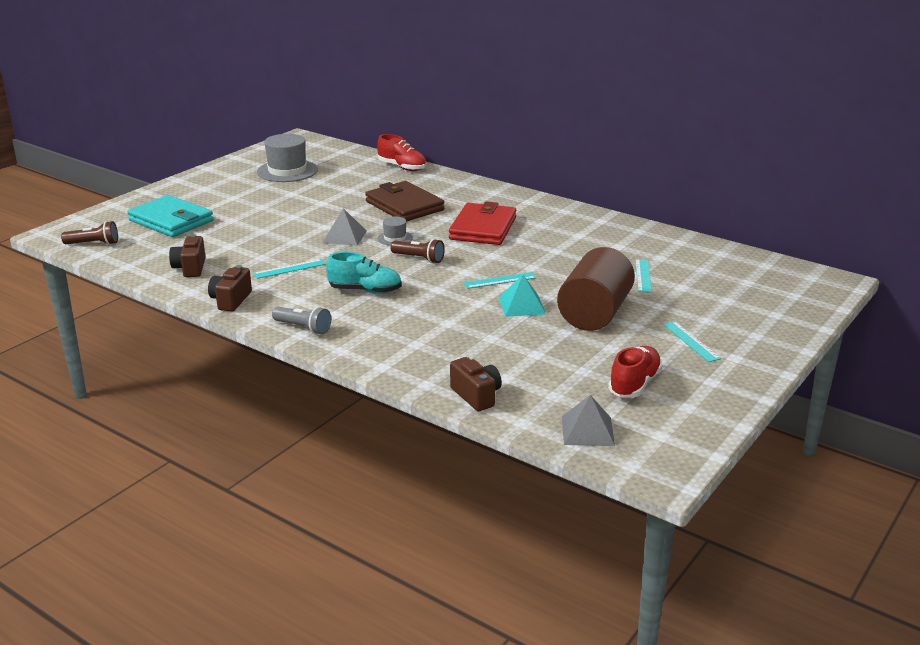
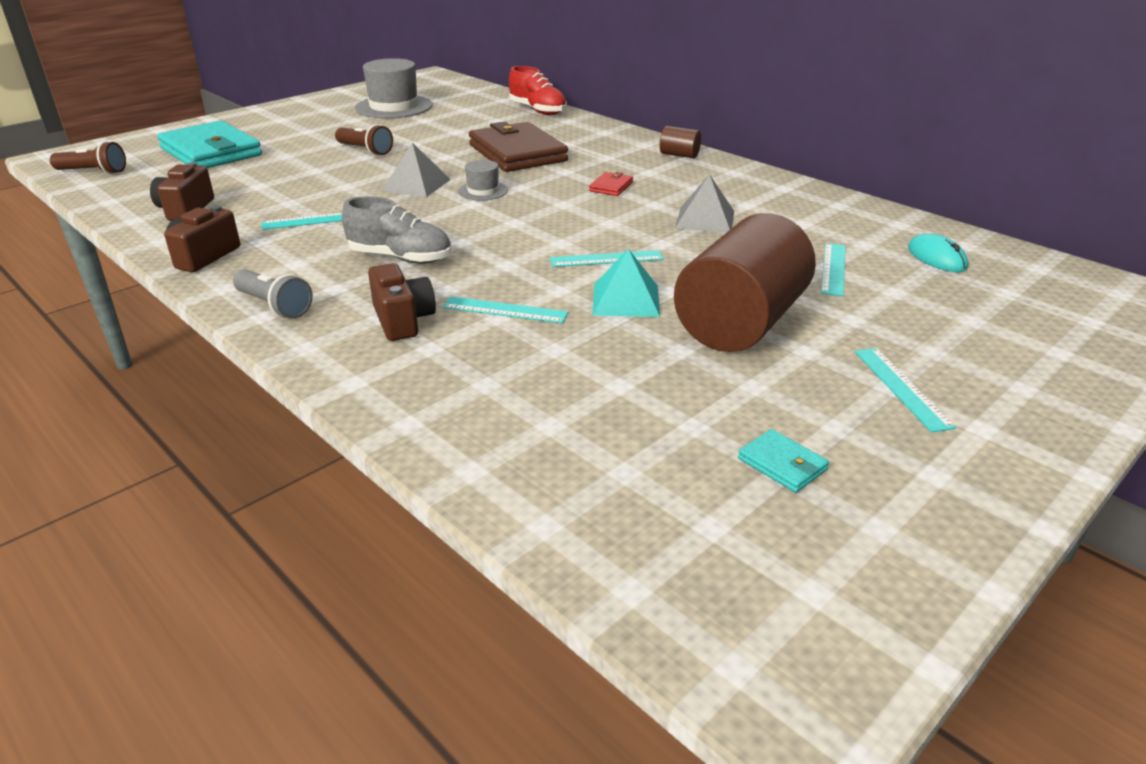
camera: 10 degrees right, 5 degrees up
turquoise shoe [326,252,402,294] -> grey shoe [342,196,451,264]
brown flashlight [390,239,445,263] -> brown flashlight moved to [335,124,393,156]
red wallet [449,201,516,245] -> red wallet [589,172,633,196], size x0.41
brown camera [450,357,502,411] -> brown camera moved to [368,263,436,341]
grey pyramid [562,395,615,446] -> grey pyramid moved to [675,174,734,233]
red shoe [608,346,663,398] -> turquoise wallet [738,429,829,493]
none -> turquoise ruler [443,297,568,323]
none -> brown cylinder [660,126,701,158]
none -> turquoise mouse [908,233,968,272]

